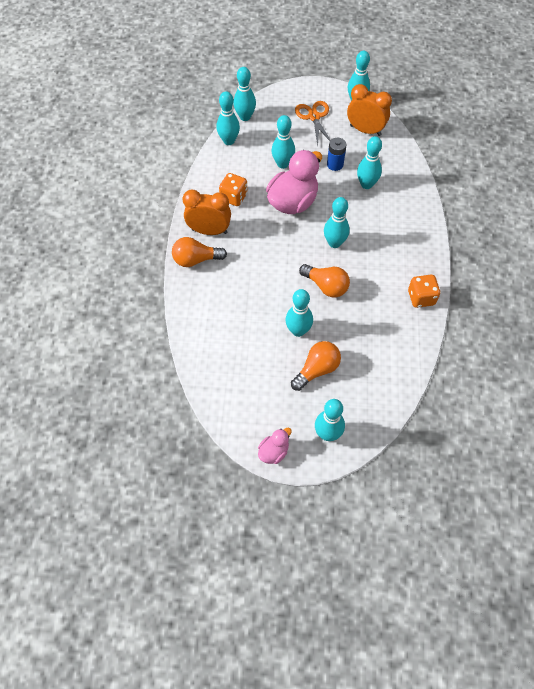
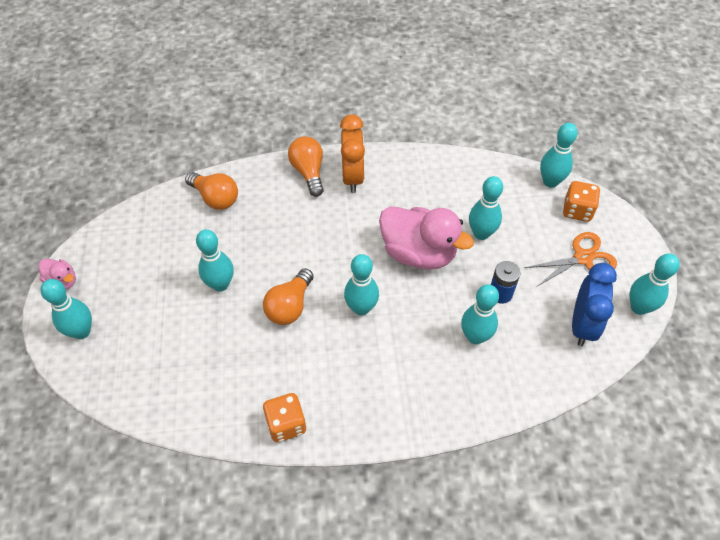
camera: 80 degrees right, 5 degrees down
turquoise bowling pin [217,91,240,145] -> none
orange dice [219,173,248,206] -> orange dice moved to [563,181,600,222]
orange light bulb [291,341,341,391] -> orange light bulb moved to [185,172,238,210]
orange clock [347,84,392,136] -> blue clock [572,263,617,346]

